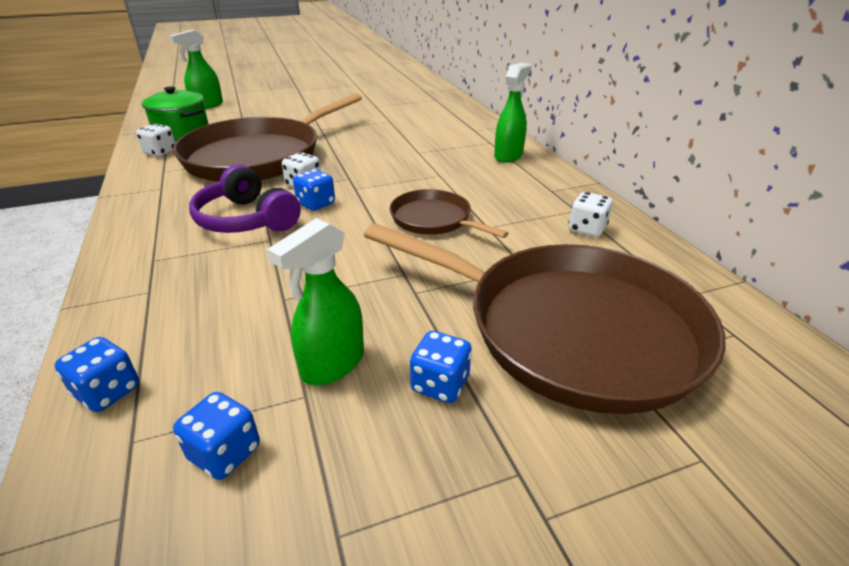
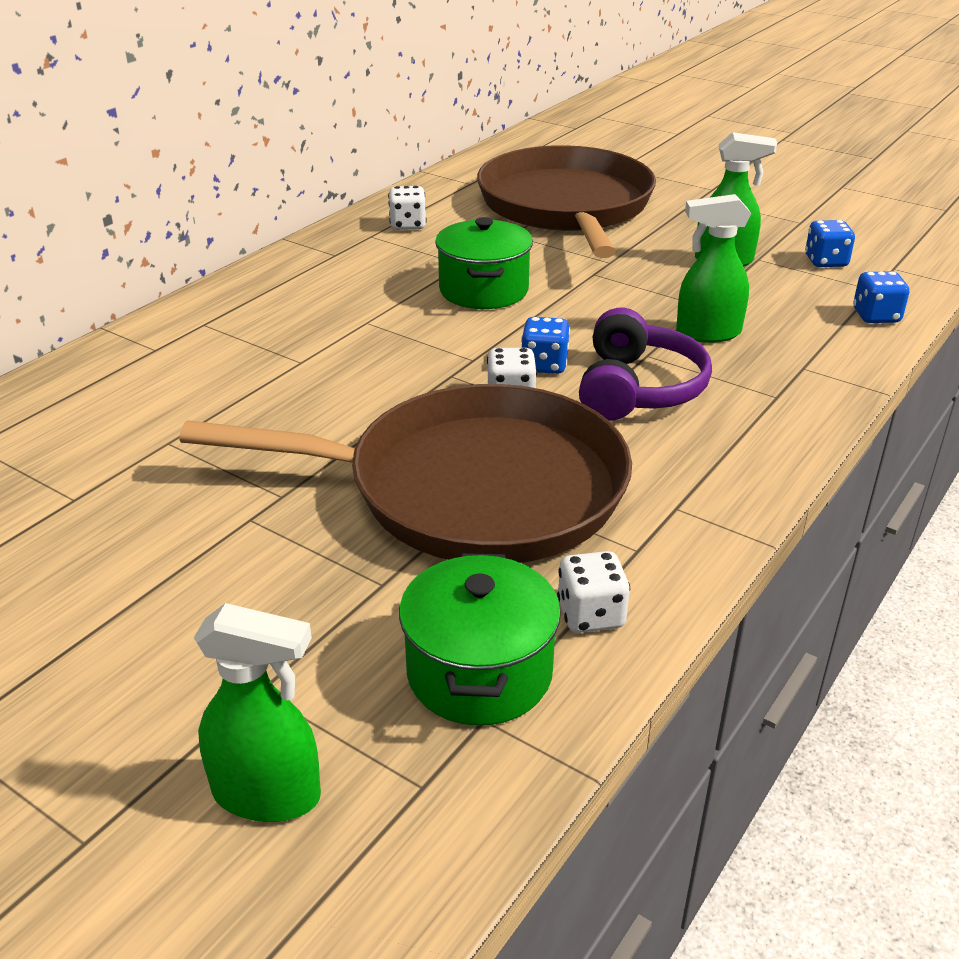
camera: 125 degrees left, 0 degrees up
brown pan [390,189,509,238] -> green pot [435,217,533,309]
blue dice [410,331,472,403] -> none
green spray bottle [494,63,531,163] -> green spray bottle moved to [676,194,751,343]

